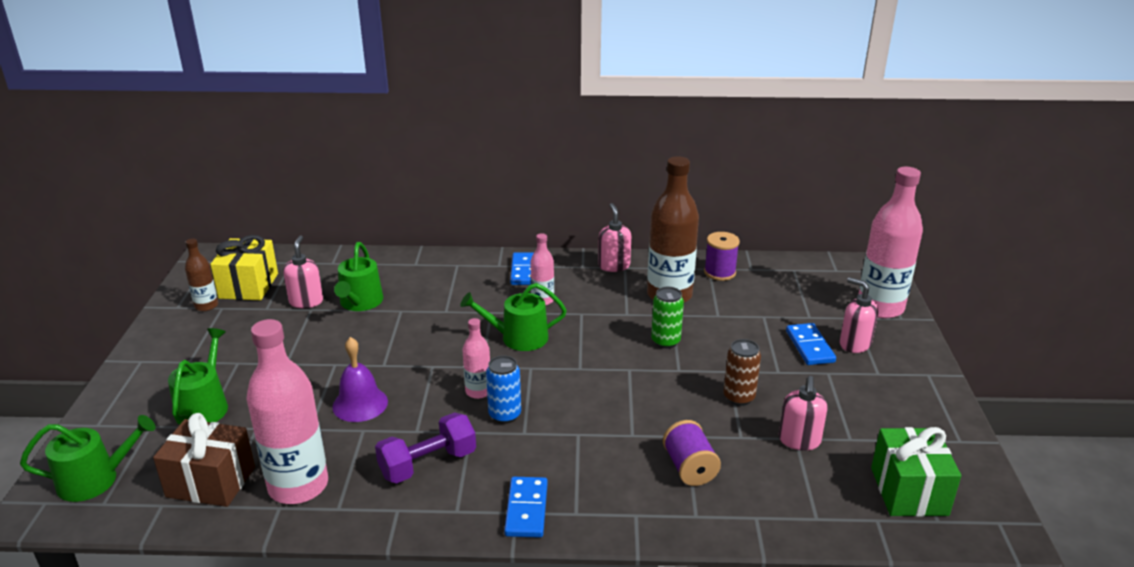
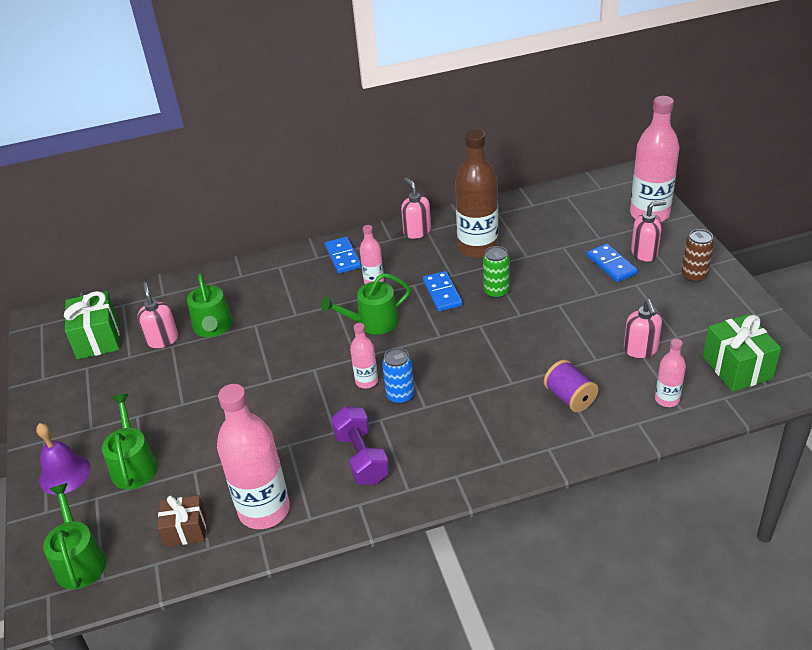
camera: 15 degrees left, 10 degrees up
green watering can [20,415,155,502] -> green watering can turned 75 degrees counterclockwise [43,483,107,590]
brown gift [153,413,255,507] -> brown gift [158,495,206,547], size x0.66
brown bottle [185,239,218,311] -> none
yellow gift [210,235,278,300] -> green gift [64,291,119,359]
purple bell [332,337,388,422] -> purple bell moved to [36,423,90,495]
purple dumbbell [375,412,476,483] -> purple dumbbell turned 60 degrees counterclockwise [331,406,389,485]
blue domino [504,477,548,538] -> blue domino moved to [423,271,463,311]
purple spool [704,232,740,281] -> none
brown can [723,339,761,406] -> brown can moved to [682,229,714,282]
pink soap dispenser [840,277,878,353] -> pink soap dispenser turned 135 degrees clockwise [631,200,667,262]
none -> pink bottle [655,339,686,407]

